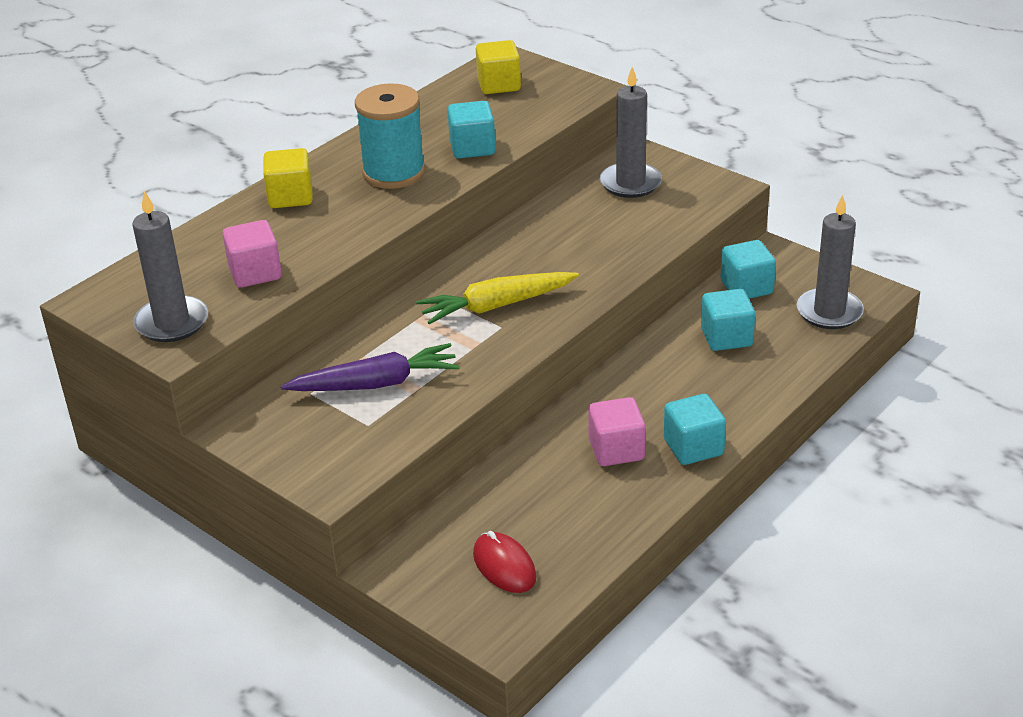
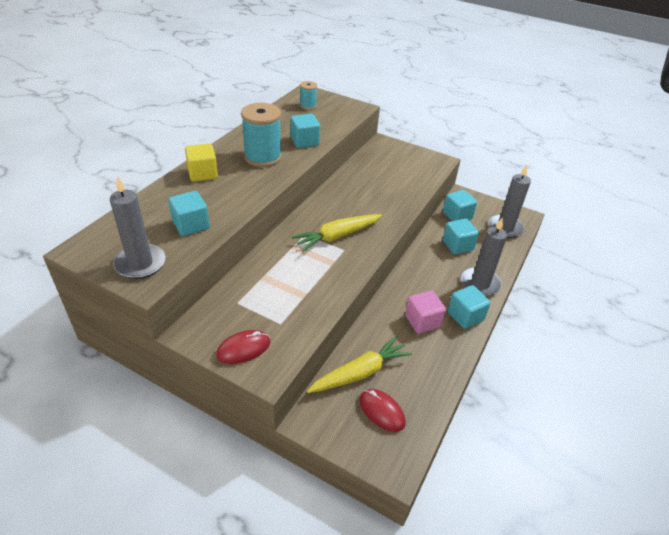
camera: 15 degrees left, 5 degrees up
pink cube [222,220,282,288] -> turquoise cube [168,191,210,236]
purple carrot [281,343,460,391] -> none
yellow cube [476,40,521,94] -> turquoise spool [300,81,317,110]
grey candle [600,67,662,198] -> grey candle moved to [461,218,507,296]
none -> red mouse [216,330,271,364]
none -> yellow carrot [307,336,412,393]

